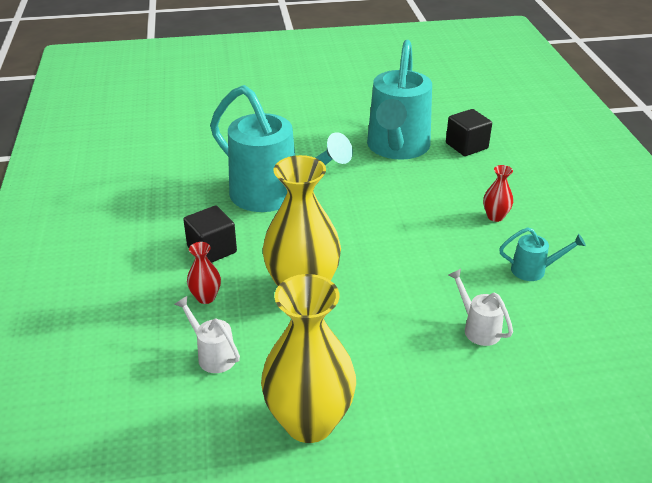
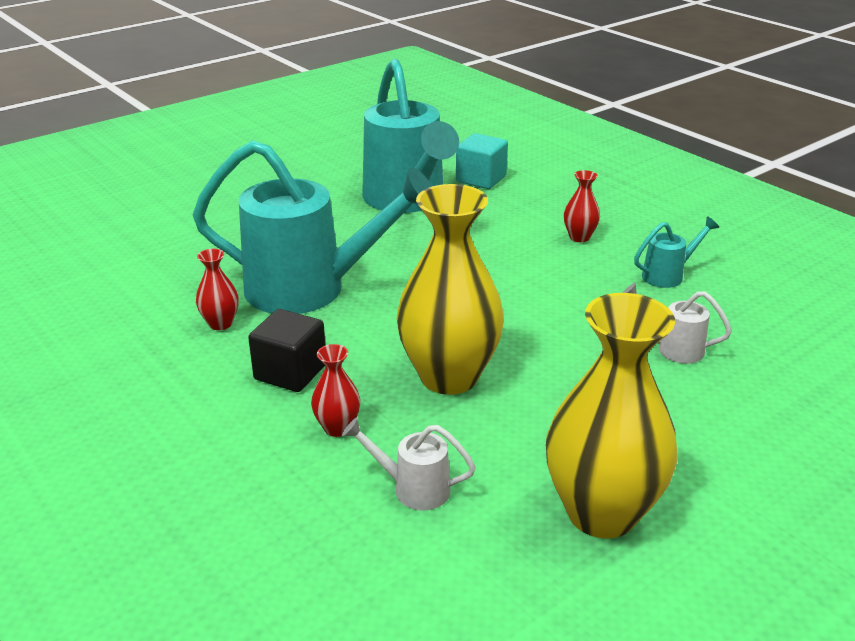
camera: 30 degrees left, 5 degrees down
black cube [446,109,492,156] -> turquoise cube [456,133,508,189]
none -> red vase [196,249,238,330]

